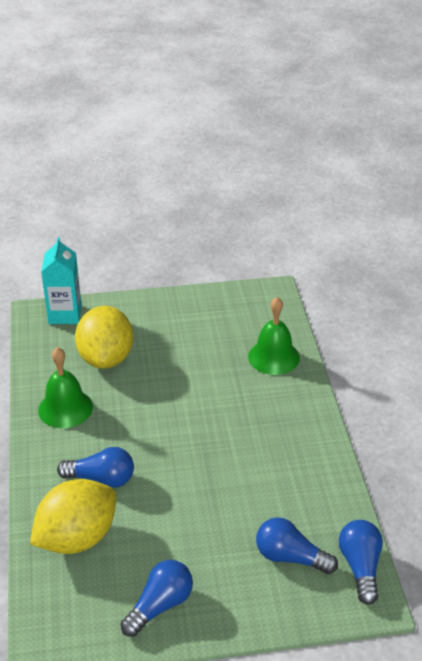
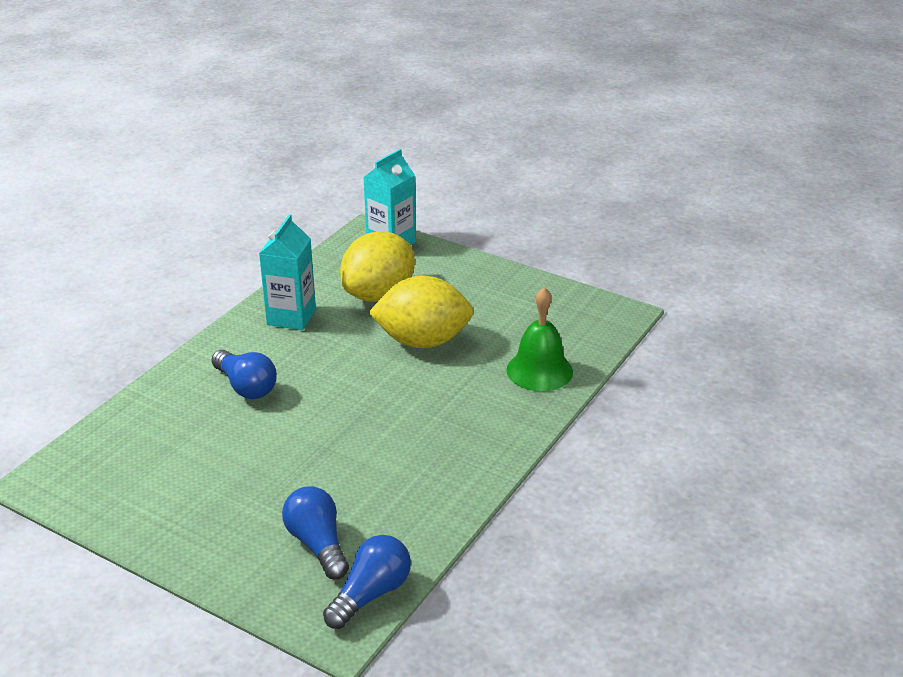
camera: 40 degrees right, 5 degrees down
yellow lemon [30,479,116,554] -> yellow lemon moved to [368,276,474,348]
green bell [38,347,93,428] -> turquoise carton [259,214,316,330]
blue light bulb [120,560,193,637] -> none

